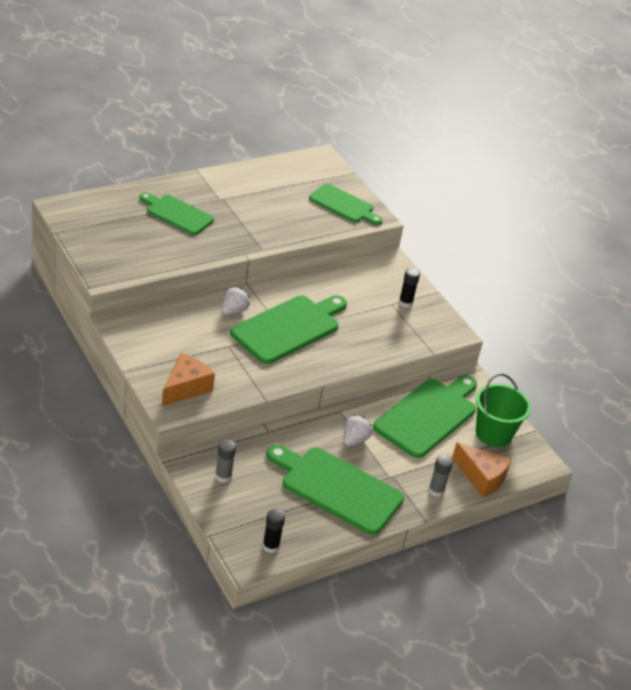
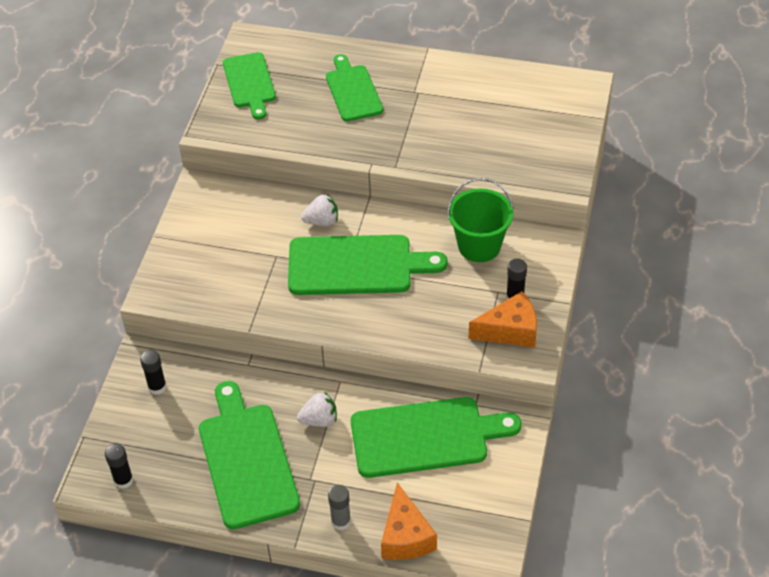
camera: 50 degrees right, 10 degrees up
orange cheese [162,353,215,406] -> orange cheese moved to [469,291,537,348]
grey glue stick [215,439,236,483] -> black glue stick [140,350,166,395]
green cutting board [309,184,382,225] -> green cutting board moved to [223,52,276,120]
green bucket [476,373,531,447] -> green bucket moved to [447,178,514,262]

